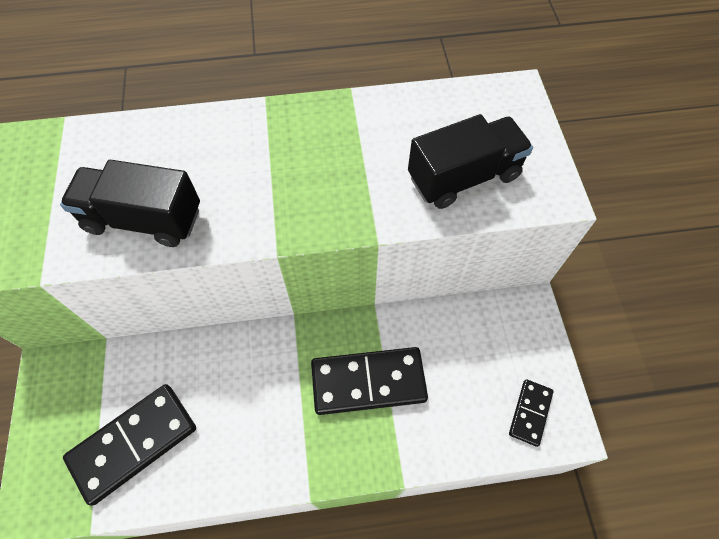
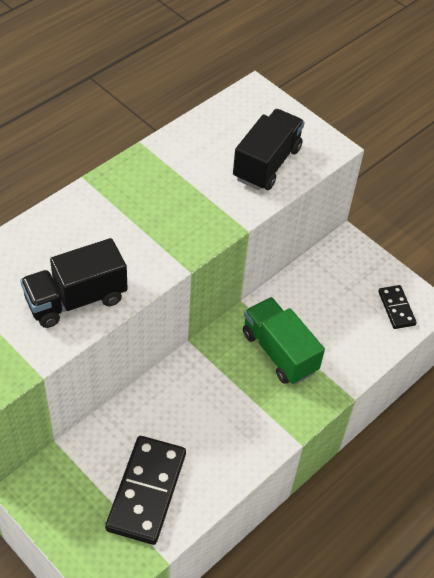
camera: 40 degrees left, 10 degrees down
black domino [311,347,428,415] -> green truck [243,297,325,385]

